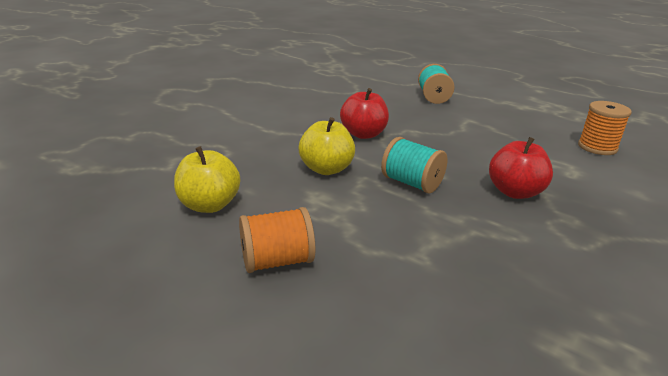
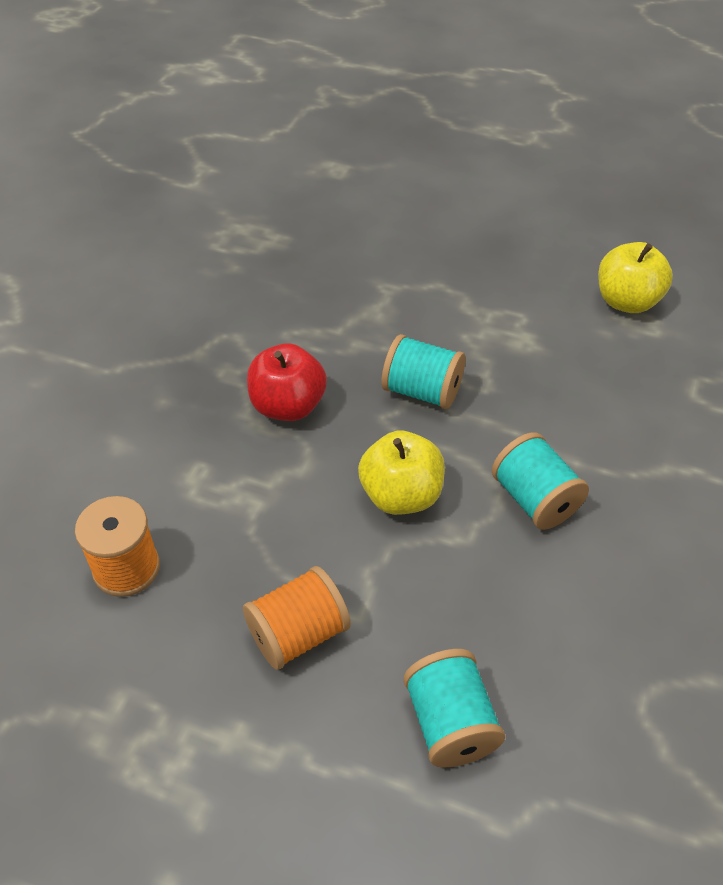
camera: 165 degrees right, 20 degrees up
orange spool [239,207,315,273] -> orange spool moved to [243,566,351,670]
yellow apple [298,117,355,175] -> yellow apple moved to [358,431,445,515]
red apple [340,88,389,139] -> turquoise spool [492,432,589,530]

